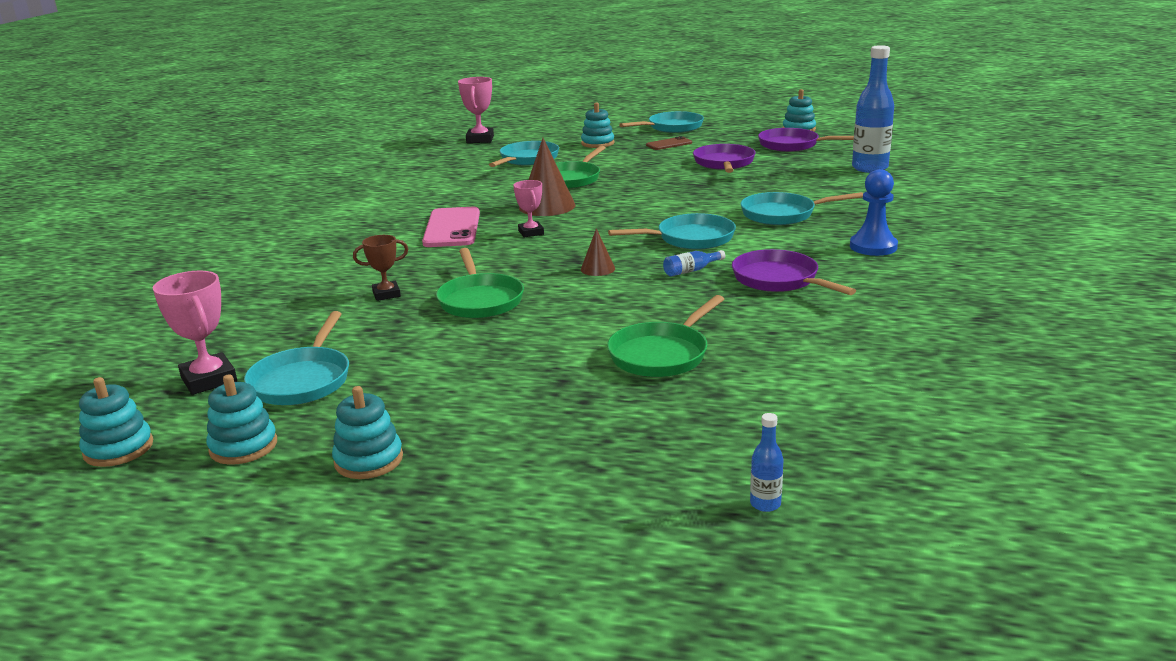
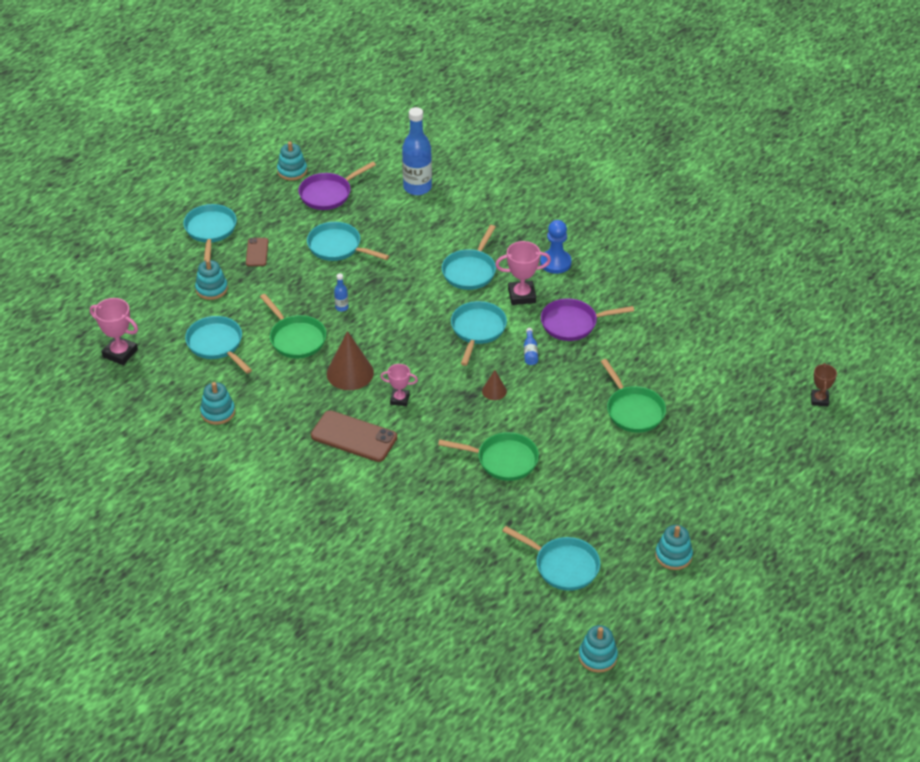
camera: 65 degrees left, 20 degrees up
pink trophy [153,271,237,395] -> pink trophy moved to [495,241,551,305]
turquoise stacking toy [206,374,277,465] -> turquoise stacking toy moved to [200,382,235,425]
brown trophy [353,235,408,301] -> brown trophy moved to [811,363,837,406]
pink phone [422,207,480,247] -> brown phone [311,410,397,462]
purple pan [693,144,755,173] -> turquoise pan [307,222,389,261]
blue bottle [750,413,784,512] -> blue bottle moved to [334,273,348,312]

